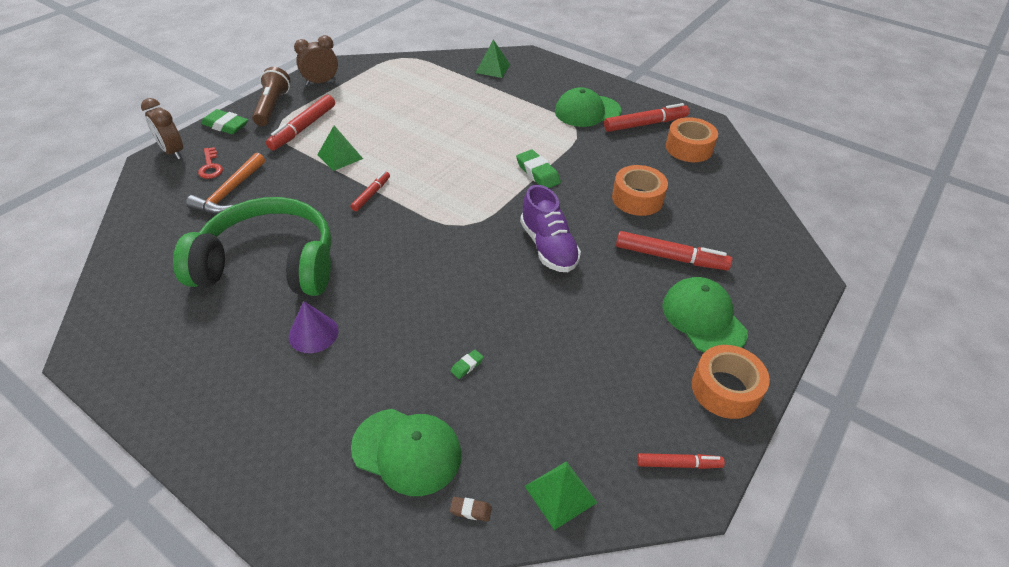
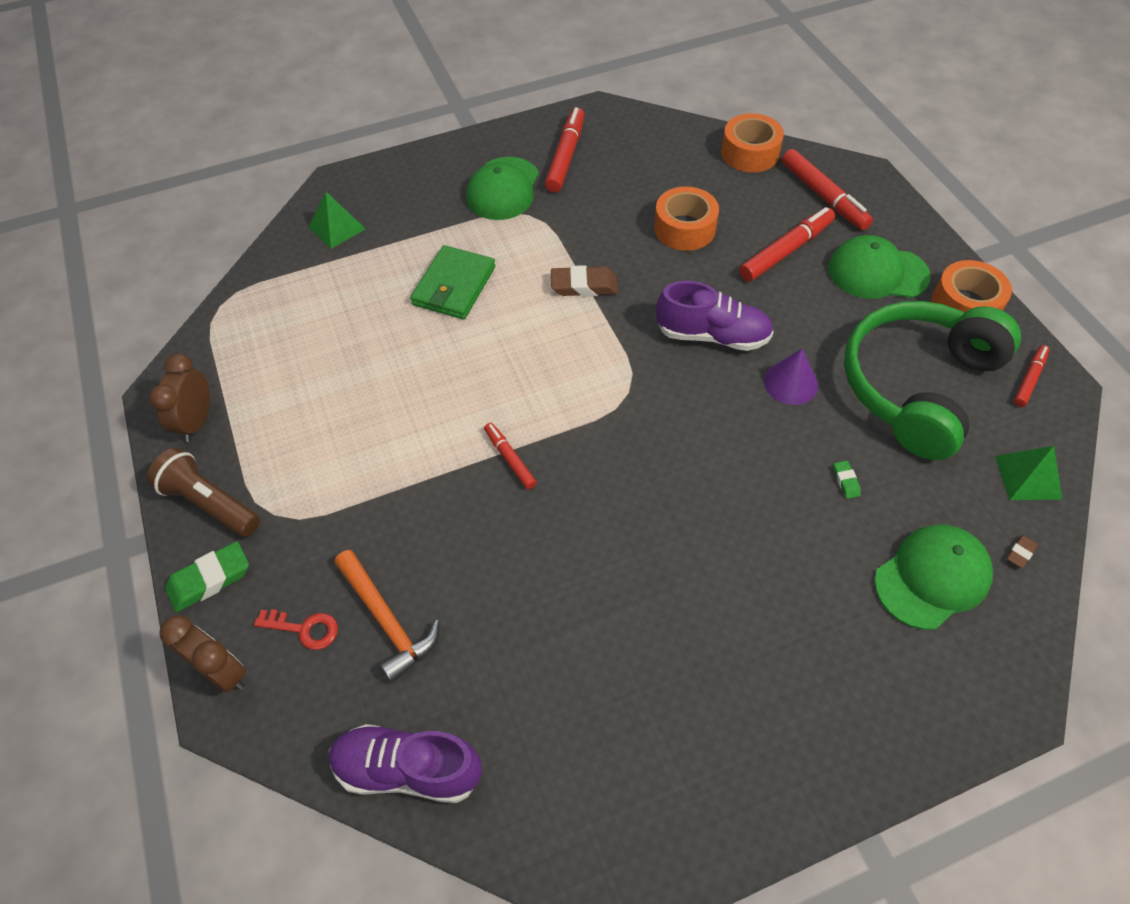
camera: 55 degrees left, 10 degrees up
brown clock [141,98,183,159] -> brown clock turned 135 degrees counterclockwise [159,615,246,692]
green headphones [173,197,332,296] -> green headphones moved to [844,301,1021,460]
red marker [266,95,335,150] -> red marker moved to [782,149,873,230]
purple cone [289,301,339,353] -> purple cone moved to [764,349,818,405]
green pyramid [317,126,363,171] -> none
green eraser [516,150,561,188] -> brown eraser [551,265,618,297]
orange tape [666,117,718,162] -> orange tape moved to [721,113,784,173]
none -> purple shoe [329,724,482,803]
none -> green wallet [410,245,496,319]

